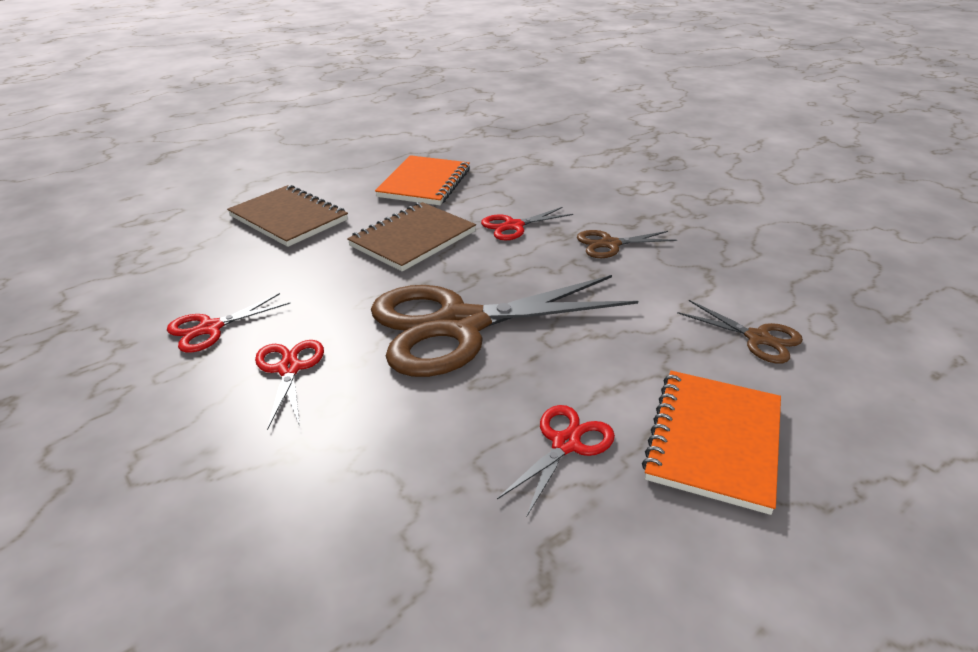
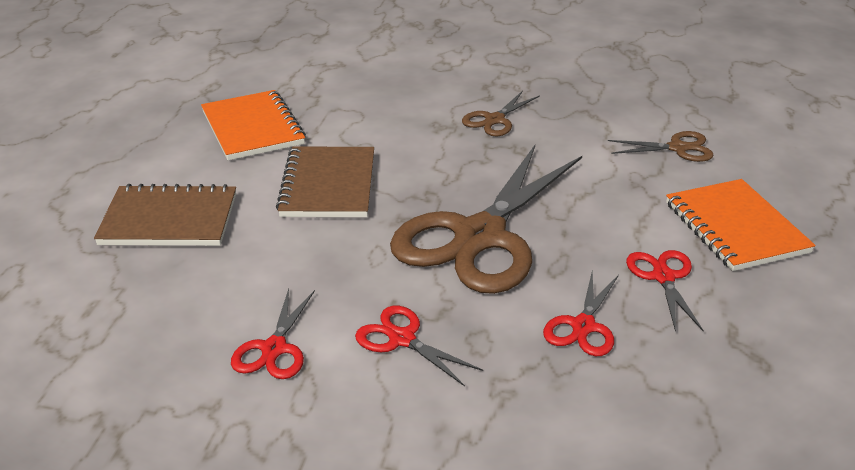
camera: 40 degrees left, 0 degrees up
red scissors [481,207,573,241] -> red scissors moved to [543,272,619,356]

